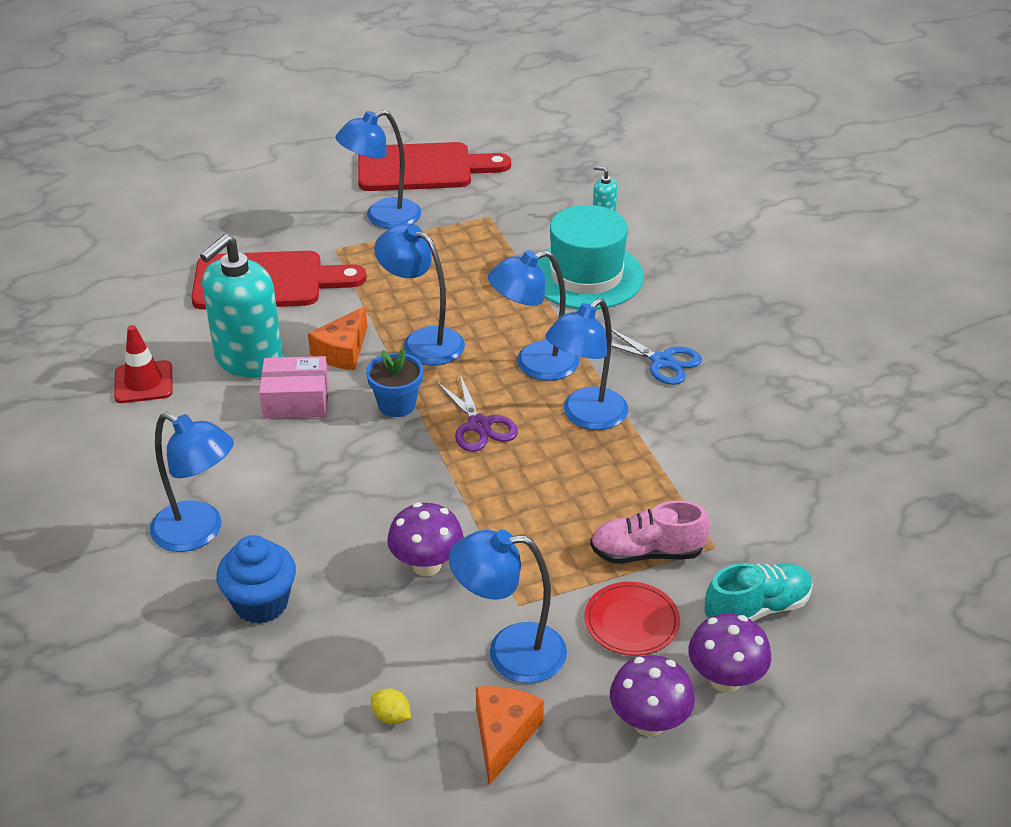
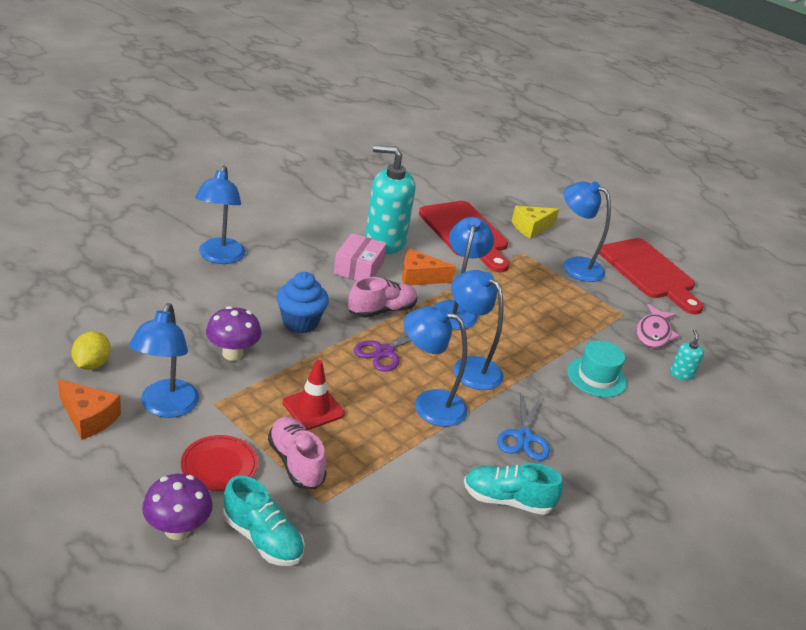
camera: 60 degrees right, 5 degrees down
red traffic cone [114,325,173,403] -> red traffic cone moved to [283,360,345,430]
blue cupcake [216,535,296,624] -> blue cupcake moved to [277,272,329,334]
pink box [259,356,329,419] -> pink box turned 45 degrees clockwise [334,233,386,281]
blue flower pot [366,349,423,417] -> pink shoe [348,277,417,318]
yellow lemon [371,688,411,724] -> yellow lemon [72,331,111,370], size x1.56
blue lamp [449,530,567,683] -> blue lamp turned 150 degrees counterclockwise [129,303,199,418]
orange cheese [476,686,544,786] -> orange cheese turned 45 degrees clockwise [58,379,121,440]
turquoise hat [537,205,644,309] -> turquoise hat [567,340,627,397], size x0.61
purple mushroom [610,655,695,737] -> none
none -> turquoise shoe [464,463,563,515]
none -> yellow cheese [512,206,559,239]
none -> pink fish [636,304,680,348]

